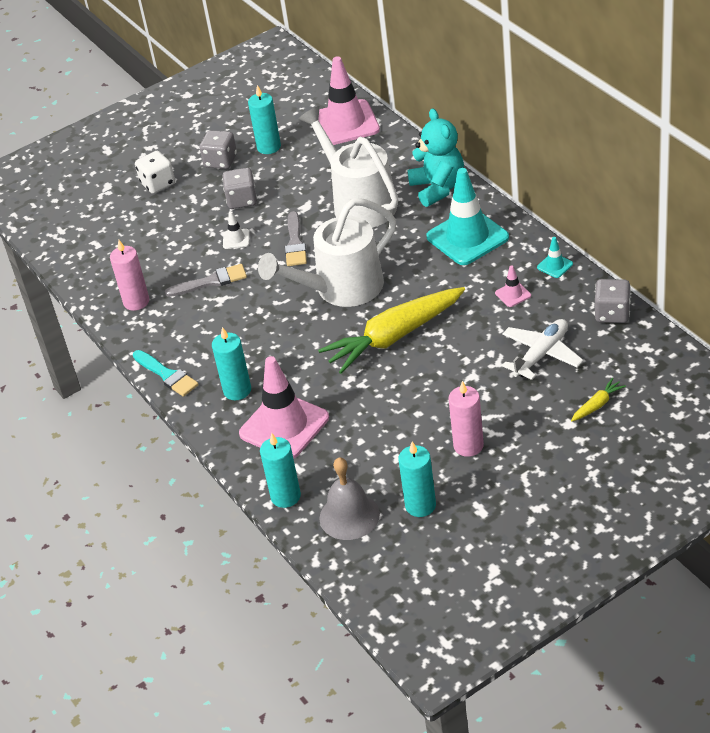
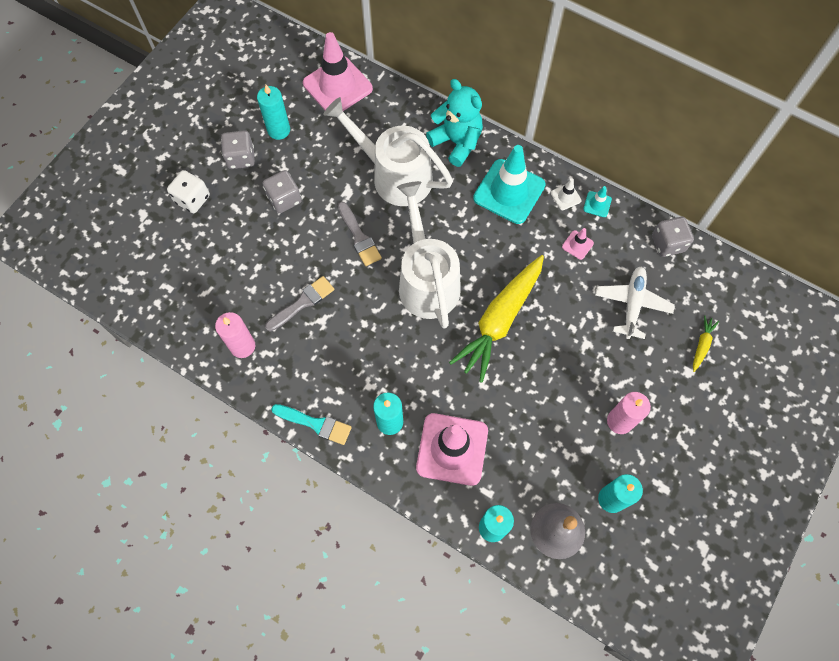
camera: 30 degrees left, 25 degrees up
white traffic cone [223,211,250,249] -> white traffic cone moved to [551,178,581,210]
white watering can [258,198,396,307] -> white watering can turned 135 degrees clockwise [397,181,461,329]

